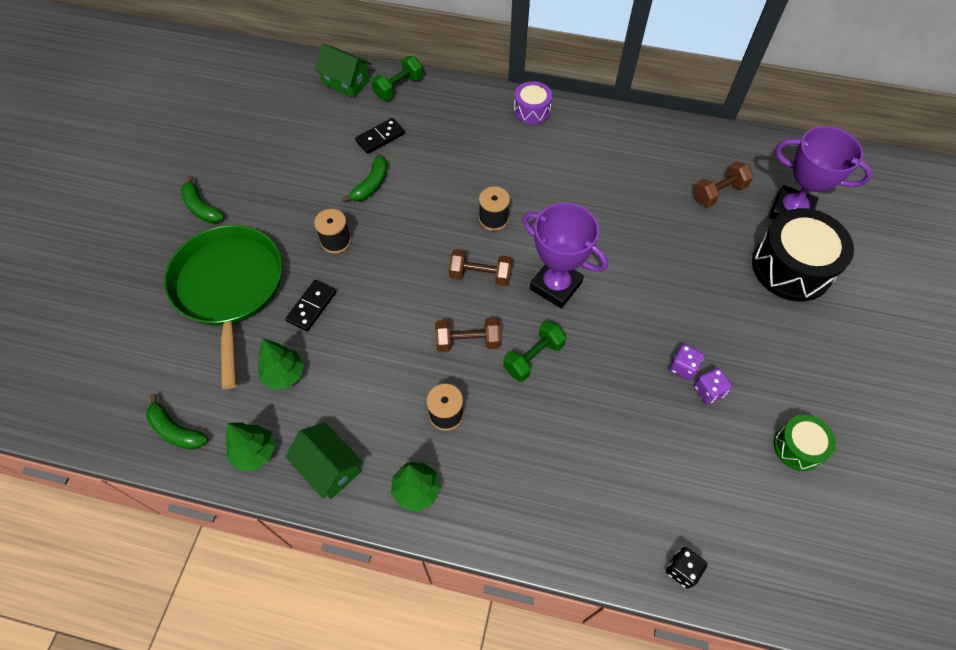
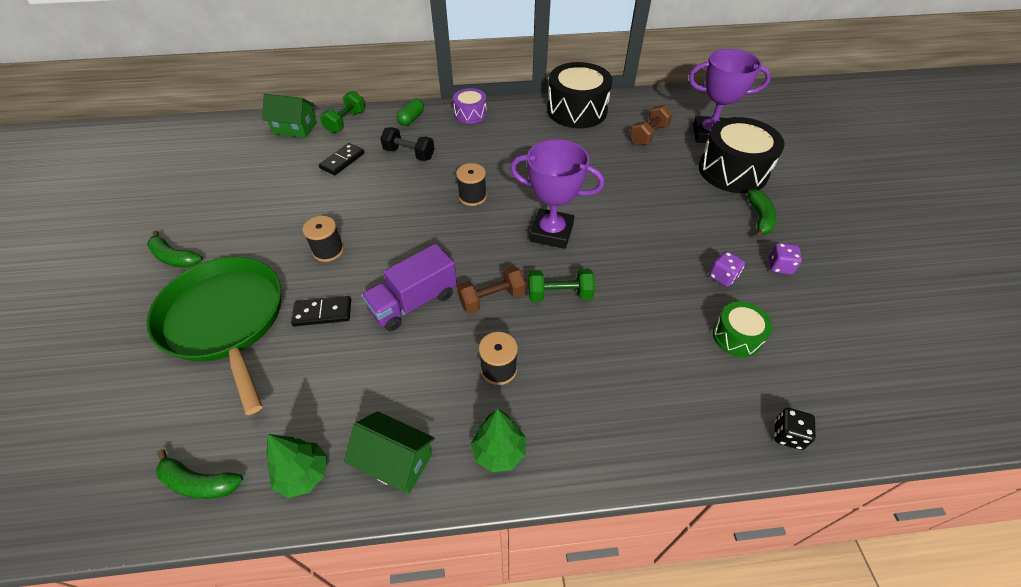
camera: 20 degrees left, 10 degrees down
green tree [258,338,304,390] -> none
black domino [285,280,336,332] -> black domino turned 75 degrees clockwise [291,296,351,326]
green banana [342,155,388,202] -> green banana moved to [747,189,776,238]
brown dumbbell [449,249,512,286] -> none
green dumbbell [503,321,567,382] -> green dumbbell turned 60 degrees clockwise [528,269,595,302]
purple dice [669,344,704,380] -> purple dice moved to [768,243,802,275]
green drum [774,415,836,471] -> green drum moved to [713,302,773,357]
none -> purple truck [361,244,457,332]
none -> black dumbbell [380,127,435,161]
none -> green capsule [397,99,424,126]
none -> black drum [547,62,613,128]

